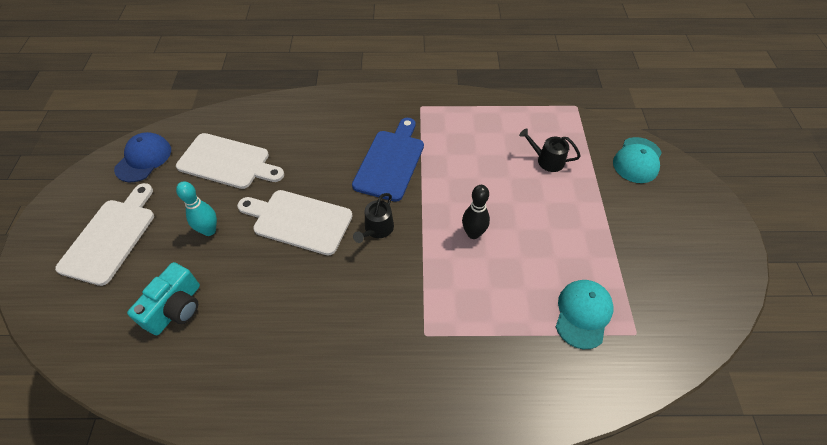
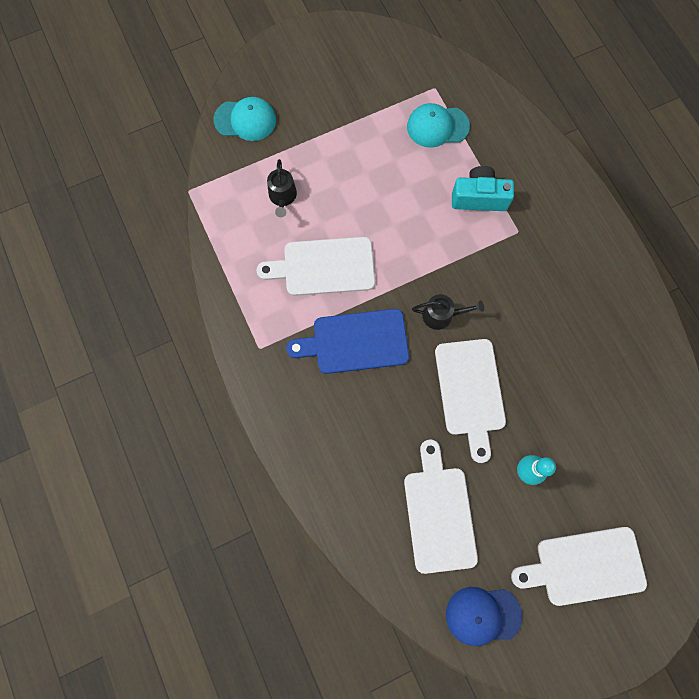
camera: 115 degrees left, 20 degrees up
turquoise camera [127,262,200,335] -> turquoise camera moved to [452,166,514,211]
black bowling pin [462,185,490,239] -> none
none -> white cutting board [256,237,375,296]

